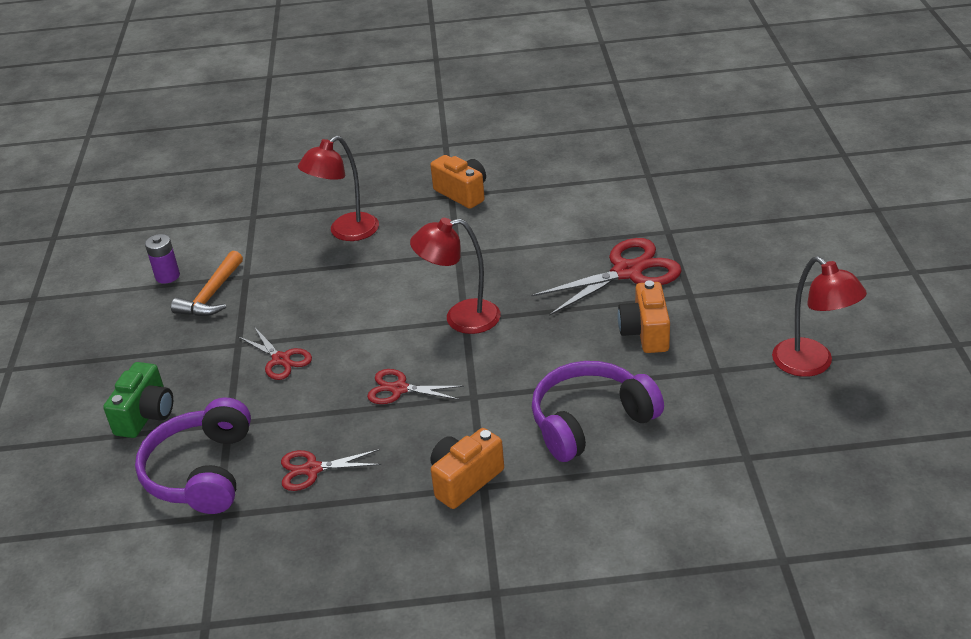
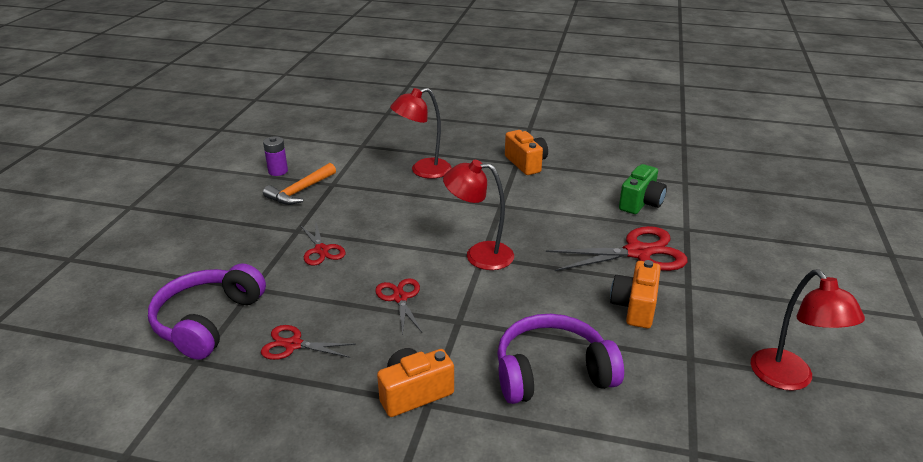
camera: 15 degrees right, 5 degrees down
green camera [103,362,173,438] -> green camera moved to [619,164,667,214]
red scissors [367,369,464,404] -> red scissors turned 45 degrees clockwise [375,278,422,335]

